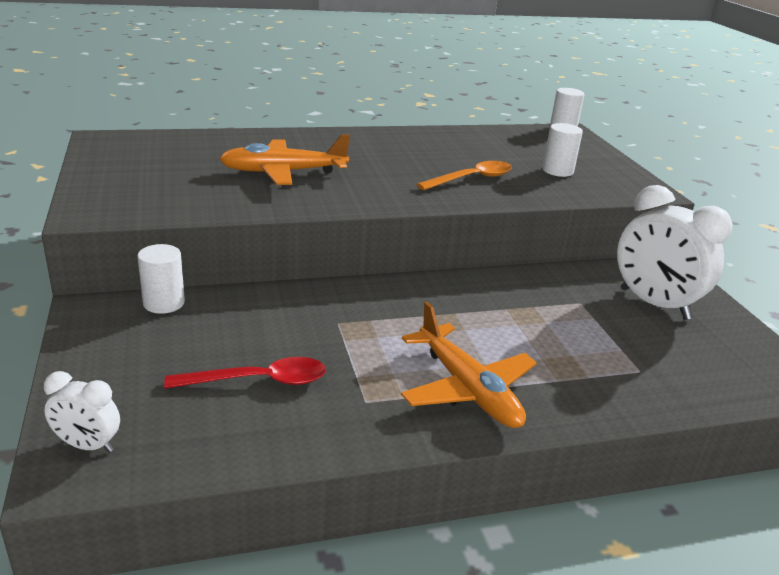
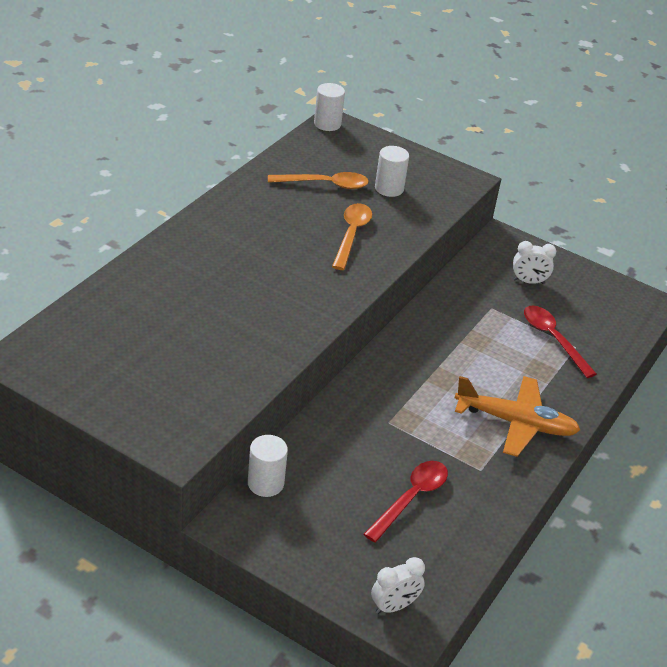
camera: 45 degrees left, 10 degrees up
orange plane [219,134,350,185] -> none
white clock [617,185,733,320] -> white clock [513,241,556,284], size x0.50
none -> orange spoon [268,172,369,189]
none -> red spoon [524,305,597,378]

